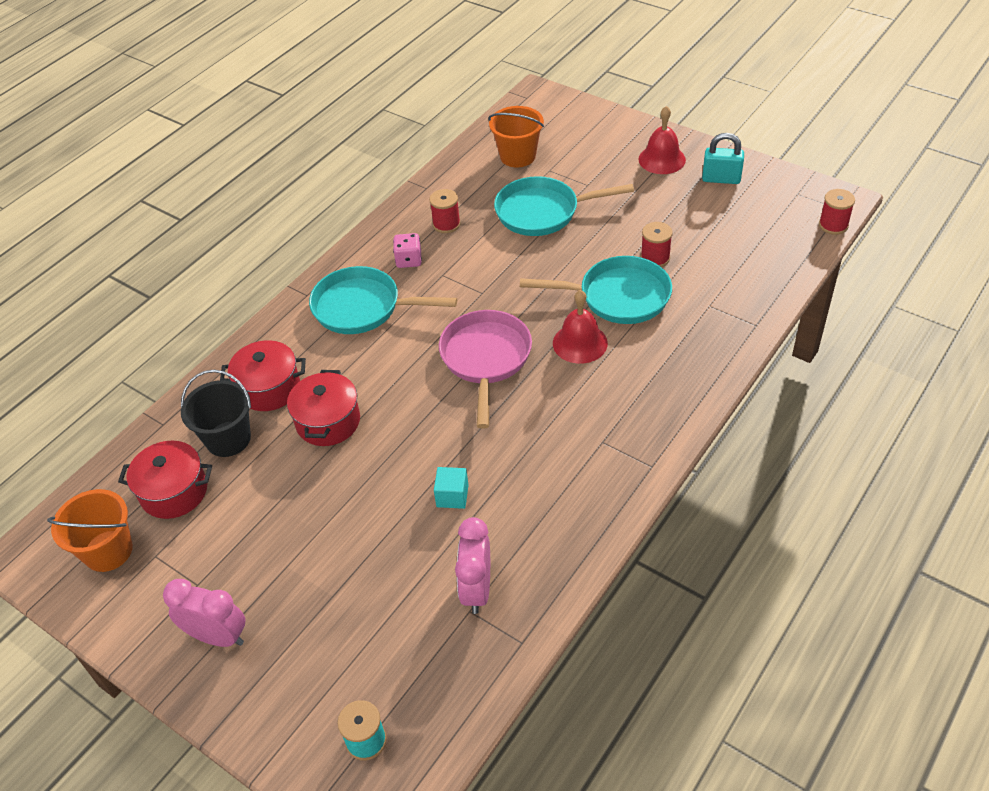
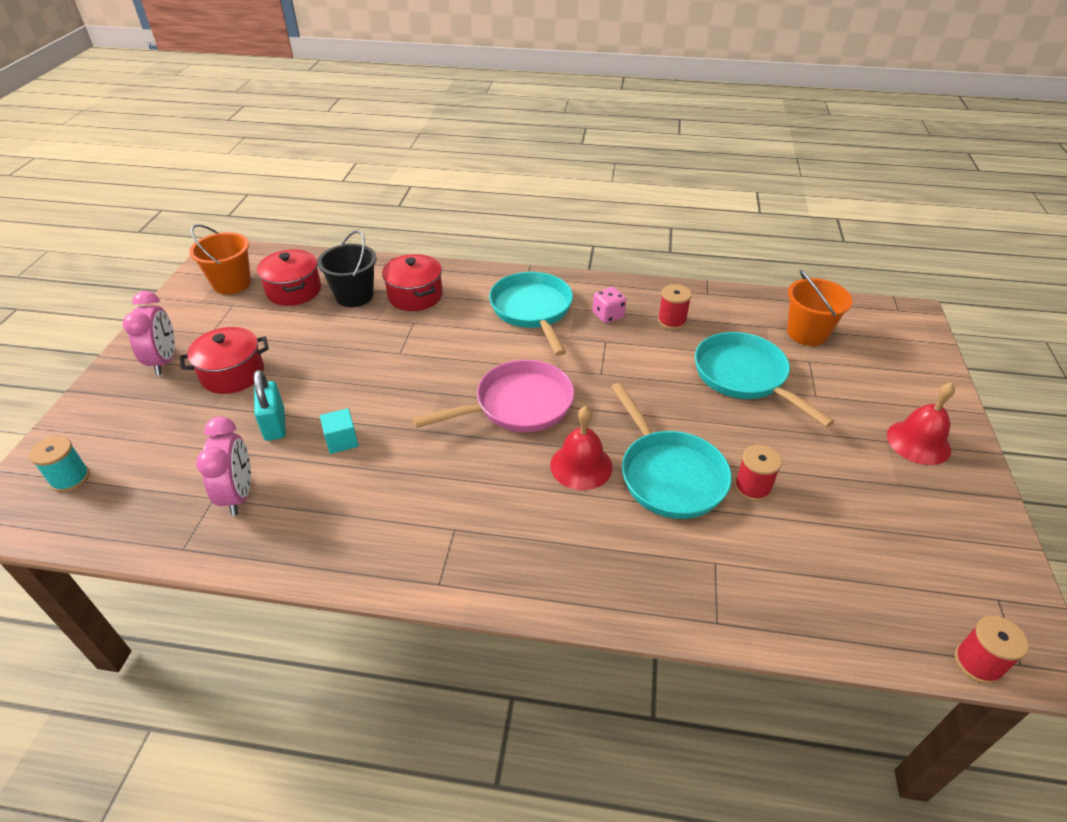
camera: 60 degrees right, 5 degrees down
red pot [287,370,360,446] -> red pot moved to [180,327,269,394]
pink clock [455,517,490,614] -> pink clock turned 105 degrees clockwise [196,416,251,516]
turquoise padlock [702,133,744,184] -> turquoise padlock moved to [254,370,286,441]

